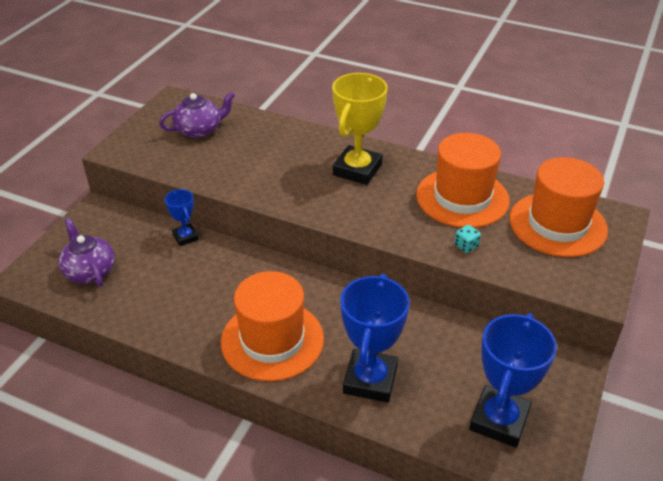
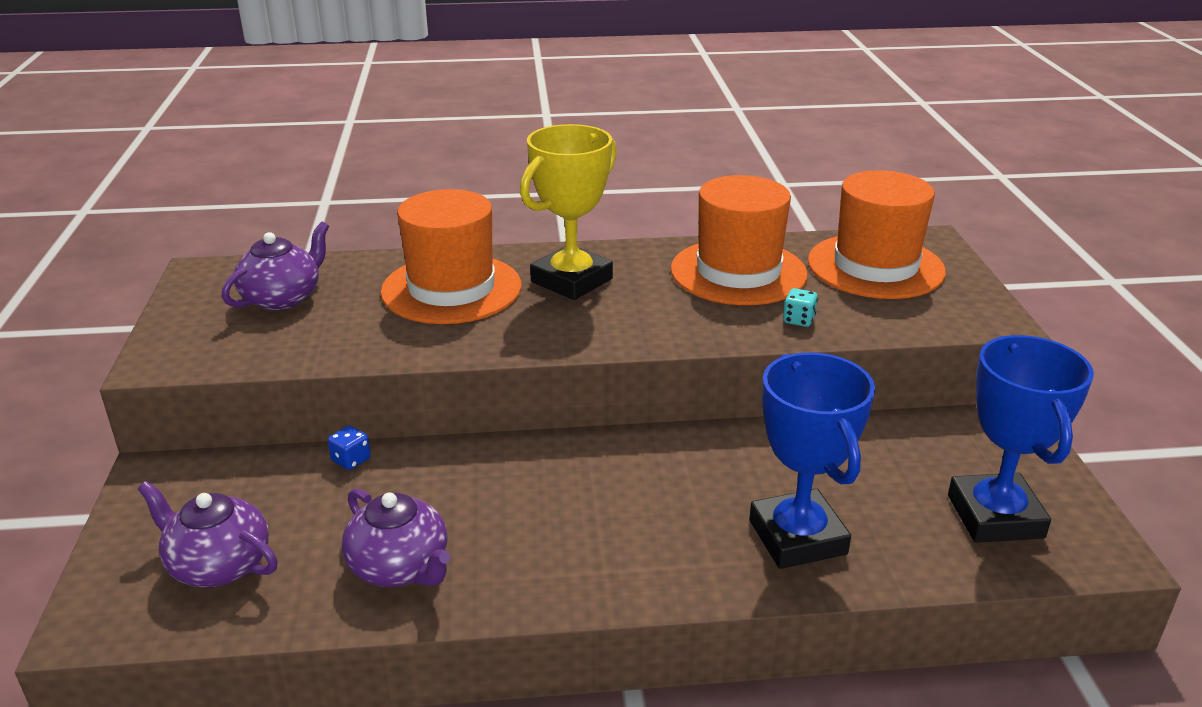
camera: 30 degrees left, 10 degrees down
blue trophy [165,189,199,246] -> blue dice [328,426,371,470]
orange hat [221,271,324,381] -> orange hat moved to [381,189,522,324]
yellow trophy [332,73,388,185] -> yellow trophy turned 45 degrees clockwise [520,124,617,300]
none -> purple teapot [342,488,450,587]

